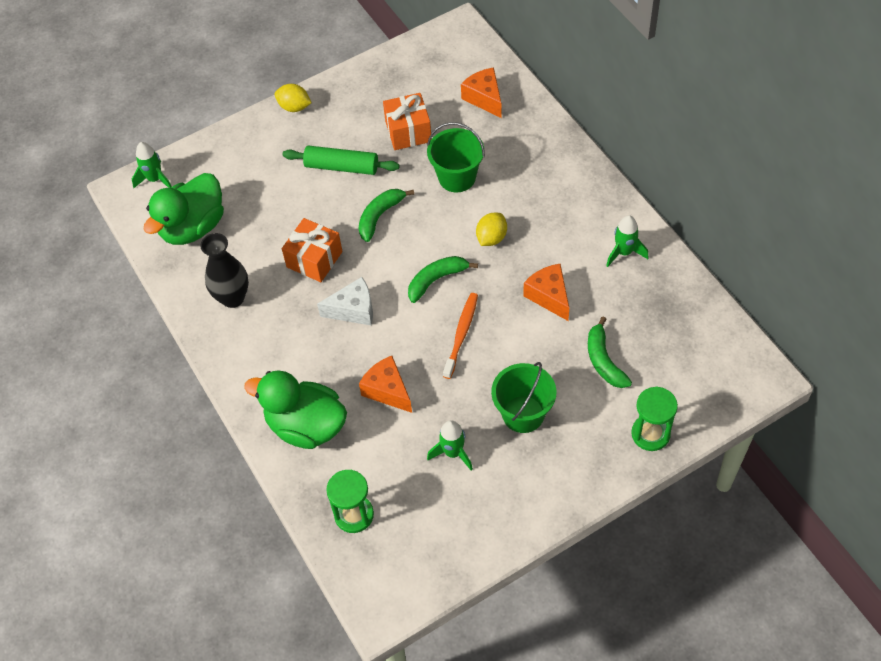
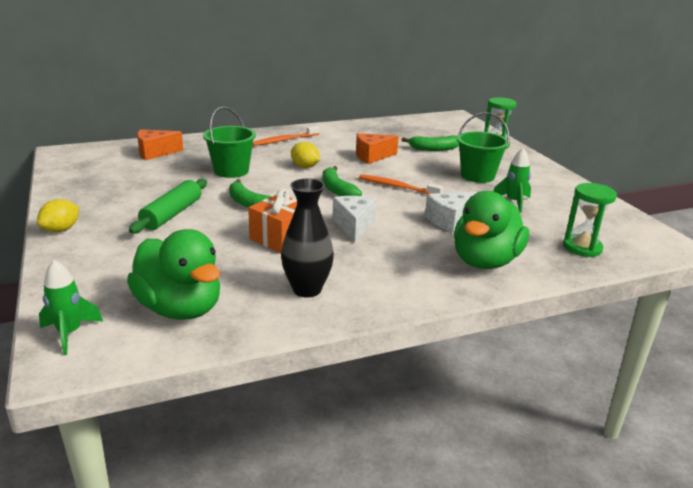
camera: 85 degrees left, 30 degrees down
orange cheese [359,356,412,413] -> white cheese [425,192,477,232]
orange gift [383,93,432,150] -> none
green rocket [606,215,649,267] -> none
none -> orange toothbrush [252,126,320,146]

